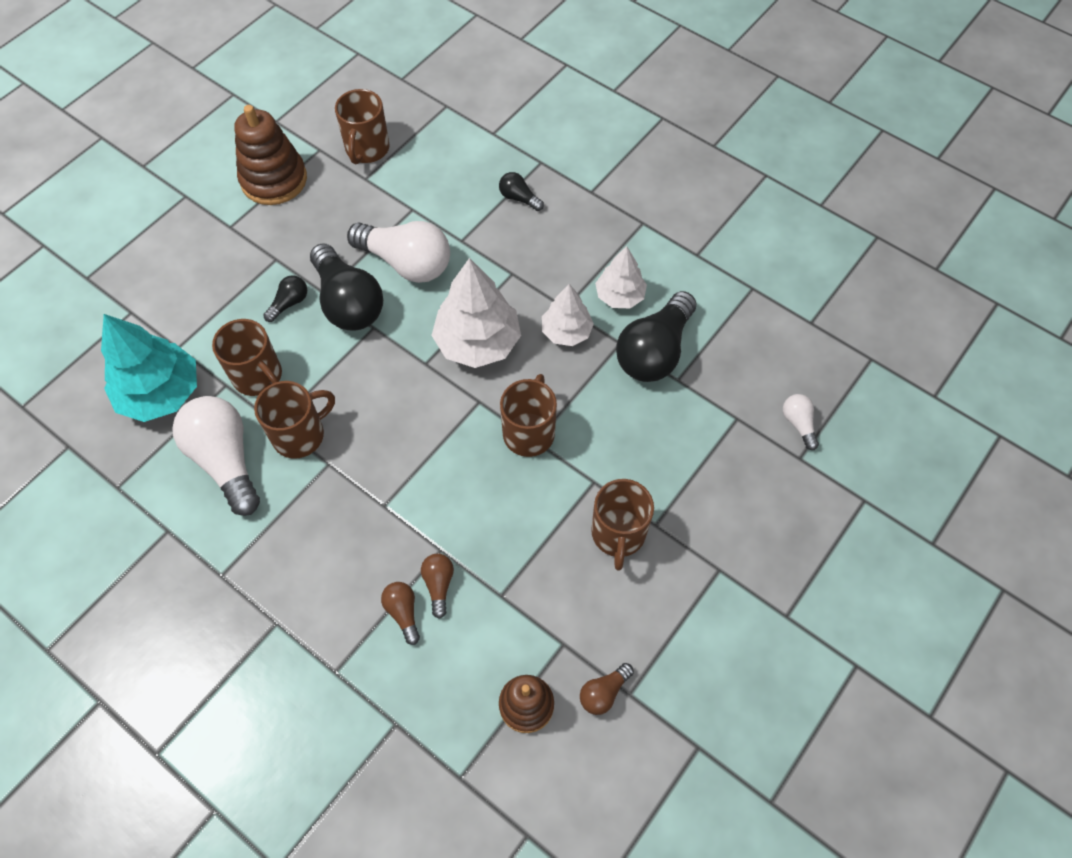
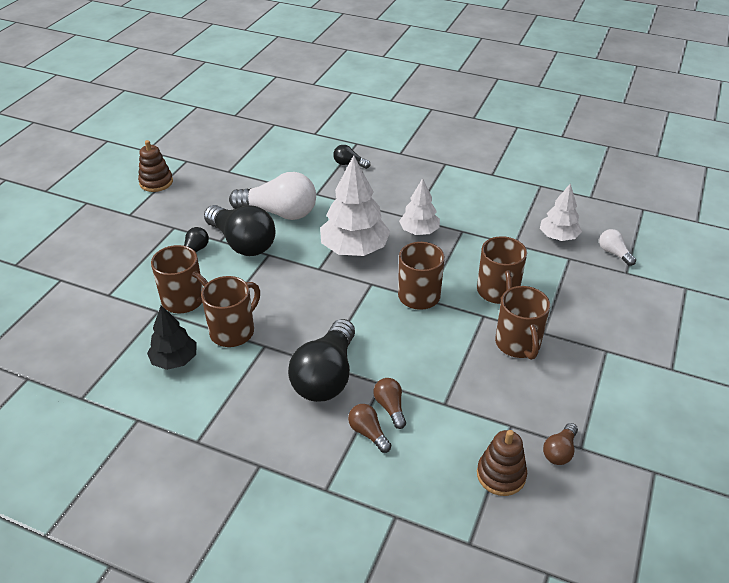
camera: 15 degrees left, 20 degrees down
turquoise tree [101,314,197,422] -> none
white light bulb [172,396,260,516] -> black tree [147,305,197,370]
brown stacking toy [234,105,307,205] -> brown stacking toy [138,140,173,192], size x0.63
brown mug [335,89,390,165] -> brown mug moved to [477,236,527,304]
white tree [595,246,647,308] -> white tree moved to [540,183,582,241]
black light bulb [616,291,696,382] -> black light bulb moved to [288,319,355,402]

